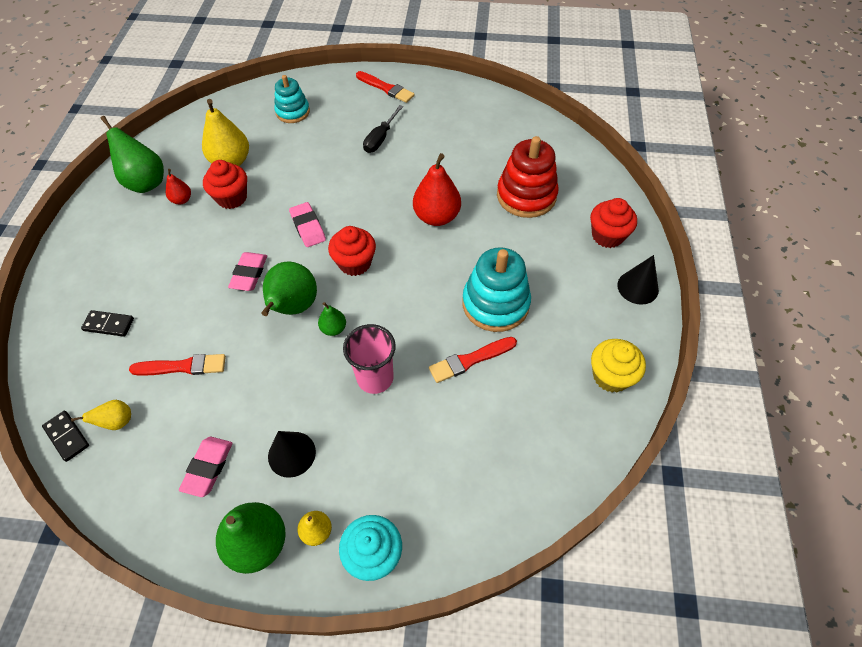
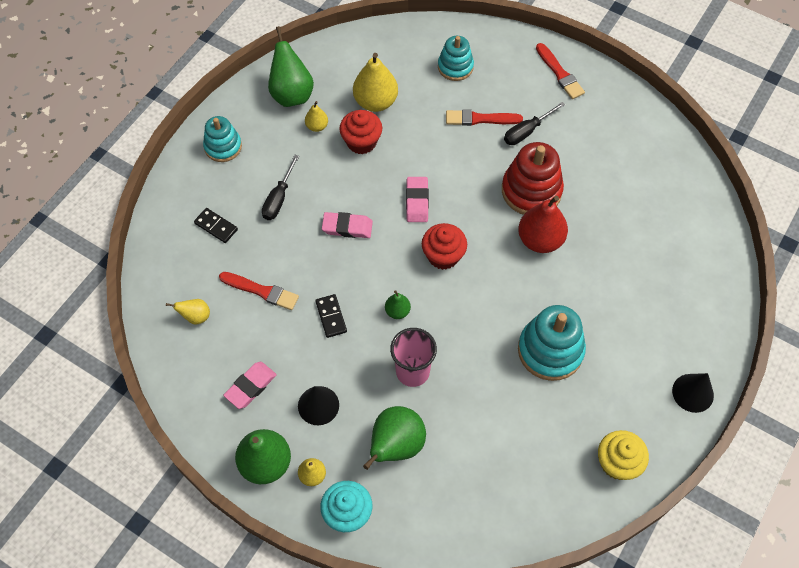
camera: 25 degrees right, 5 degrees up
black domino [42,411,89,462] -> black domino moved to [315,294,347,338]
red pear [166,169,191,205] -> yellow pear [305,101,328,132]
pink eraser [228,252,267,291] -> pink eraser turned 60 degrees clockwise [322,212,373,238]
green pear [261,261,317,316] -> green pear moved to [363,406,426,470]
red brush [429,337,517,383] -> red brush moved to [446,109,523,126]
red stacking toy [497,136,559,218] -> red stacking toy moved to [502,142,564,215]
red cupcake [590,198,637,248] -> none
none -> turquoise stacking toy [203,116,242,162]
none -> black screwdriver [262,155,299,220]

